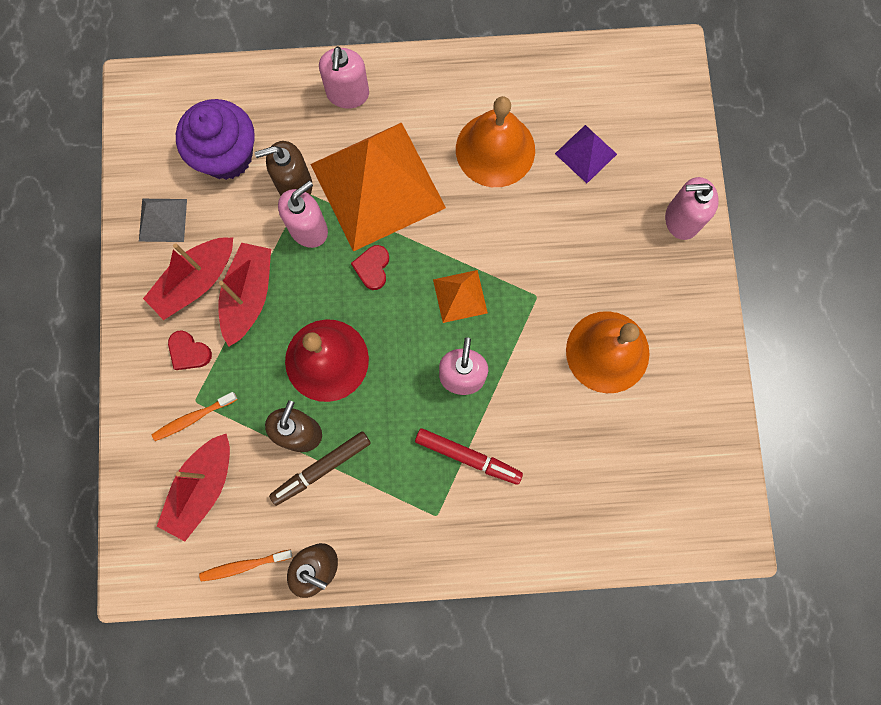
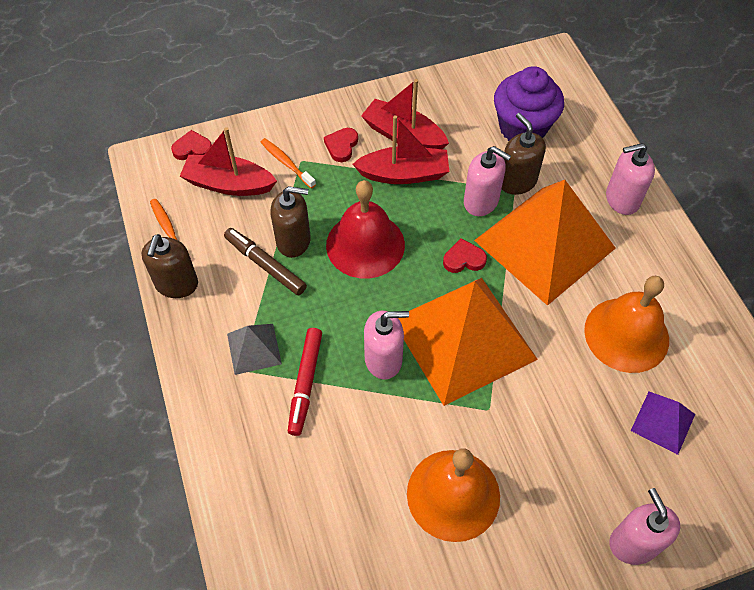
camera: 75 degrees right, 20 degrees down
grey pyramid [139,199,187,242] -> grey pyramid moved to [227,324,282,375]
orange pyramid [433,270,488,323] -> orange pyramid [398,278,538,406], size x2.28
none -> red heart [171,130,212,160]

